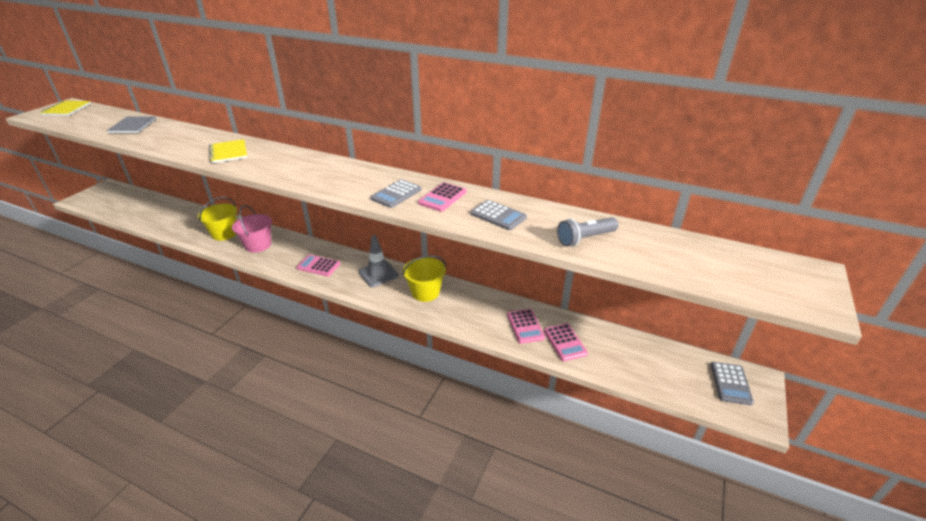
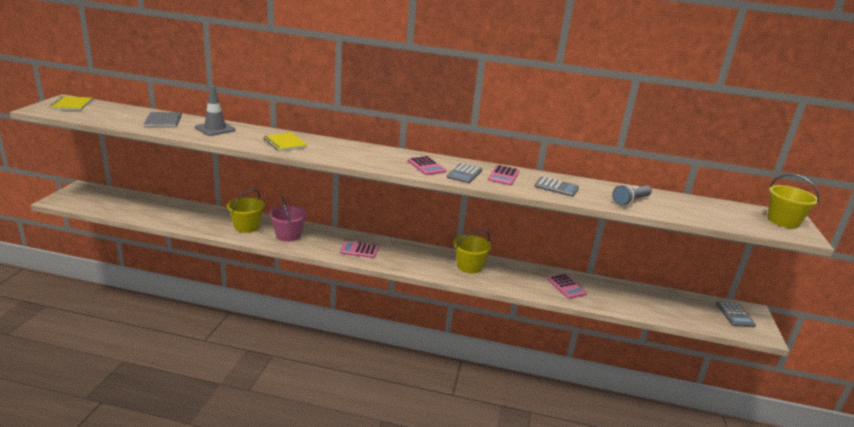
camera: 15 degrees left, 10 degrees down
grey traffic cone [358,235,399,287] -> grey traffic cone moved to [195,86,236,136]
pink calculator [544,323,588,361] -> pink calculator moved to [408,156,446,175]
none -> yellow bucket [767,174,820,228]

